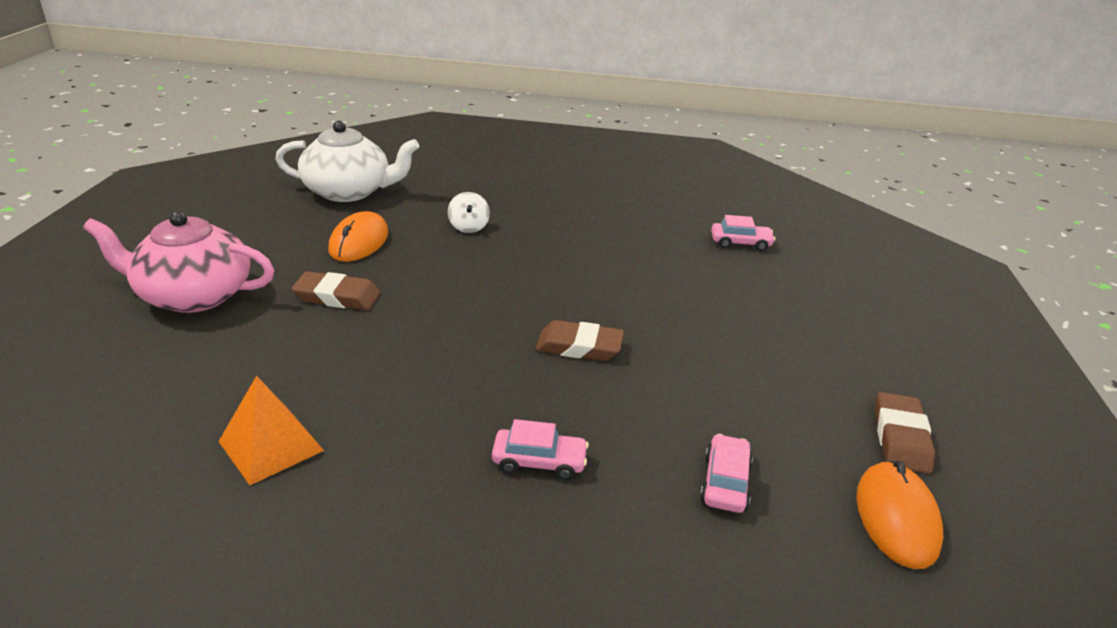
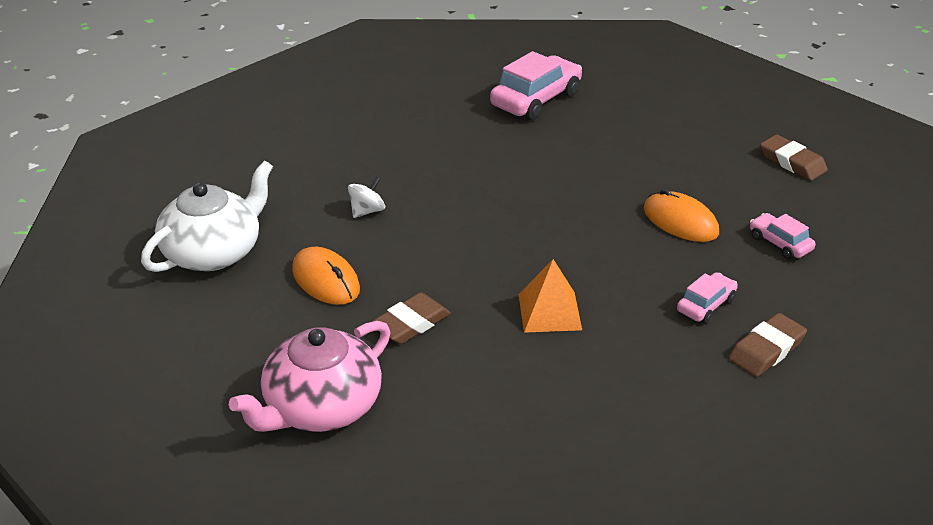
camera: 50 degrees left, 5 degrees up
orange pyramid [218,376,324,485] -> orange pyramid moved to [519,259,582,333]
white spinning top [448,192,490,233] -> white spinning top turned 75 degrees counterclockwise [348,177,385,218]
brown eraser [535,320,624,361] -> brown eraser moved to [729,313,807,377]
pink car [711,215,776,251] -> pink car [490,51,582,120], size x1.88
orange mouse [856,461,943,569] -> orange mouse moved to [644,189,719,242]

